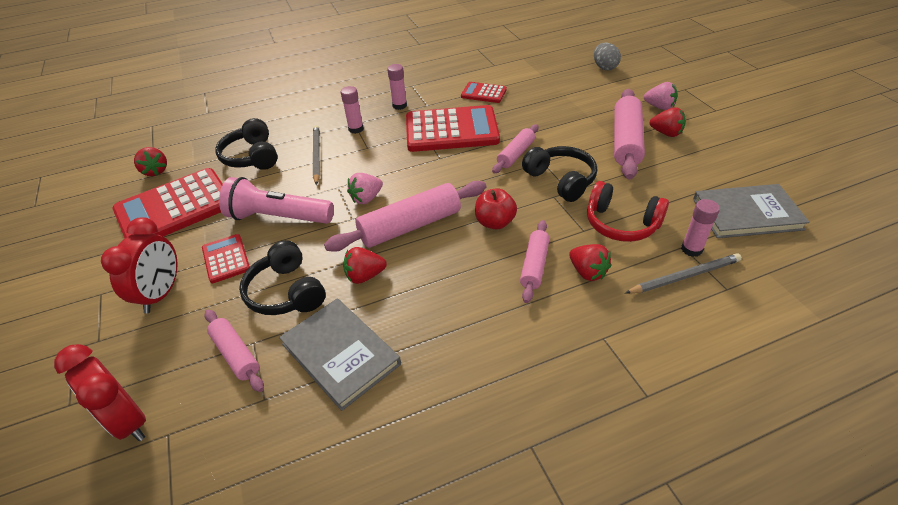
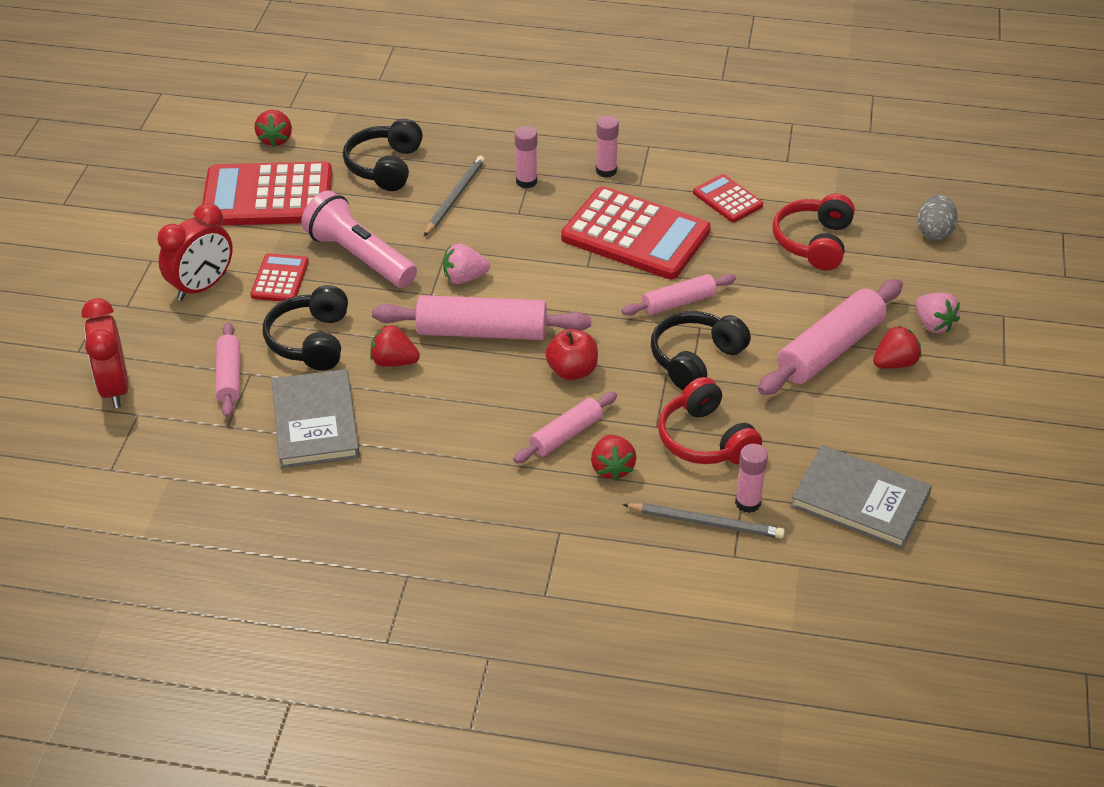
camera: 30 degrees right, 0 degrees up
black headphones [522,146,597,202] -> black headphones turned 135 degrees counterclockwise [651,311,751,390]
red strawberry [650,107,686,137] -> red strawberry turned 90 degrees counterclockwise [873,326,921,368]
none -> red headphones [772,193,855,271]

